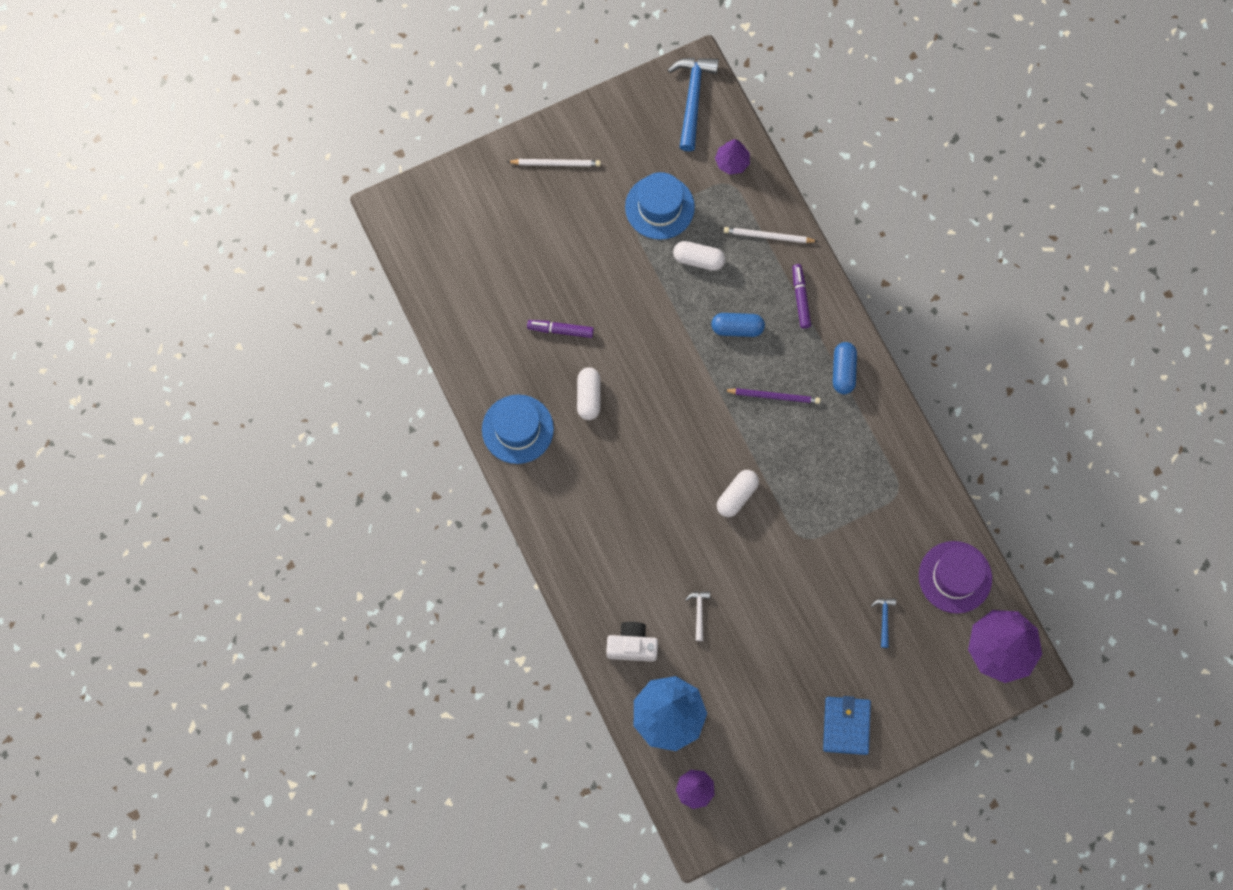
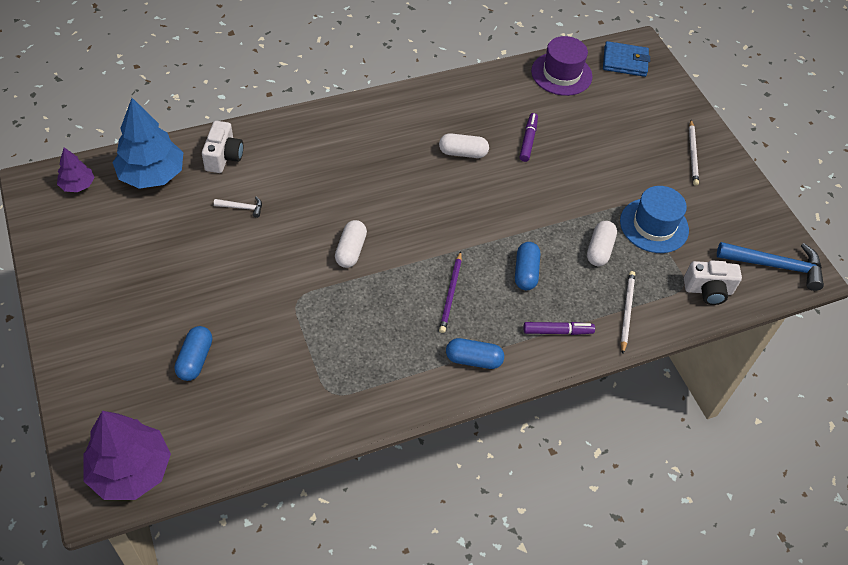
camera: 90 degrees right, 20 degrees down
blue hat [482,395,554,464] -> none
purple tree [715,139,750,175] -> white camera [684,260,742,305]
white capsule [717,470,759,517] -> white capsule turned 60 degrees clockwise [335,220,367,268]
blue wallet [823,696,871,755] -> blue wallet moved to [603,41,650,77]
blue hammer [871,598,896,648] -> blue capsule [175,326,212,381]
purple hat [919,541,992,614] -> purple hat moved to [531,36,593,96]

